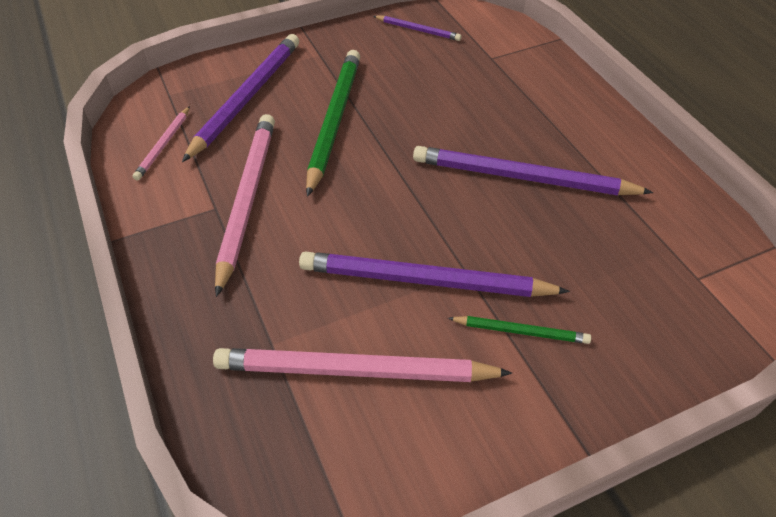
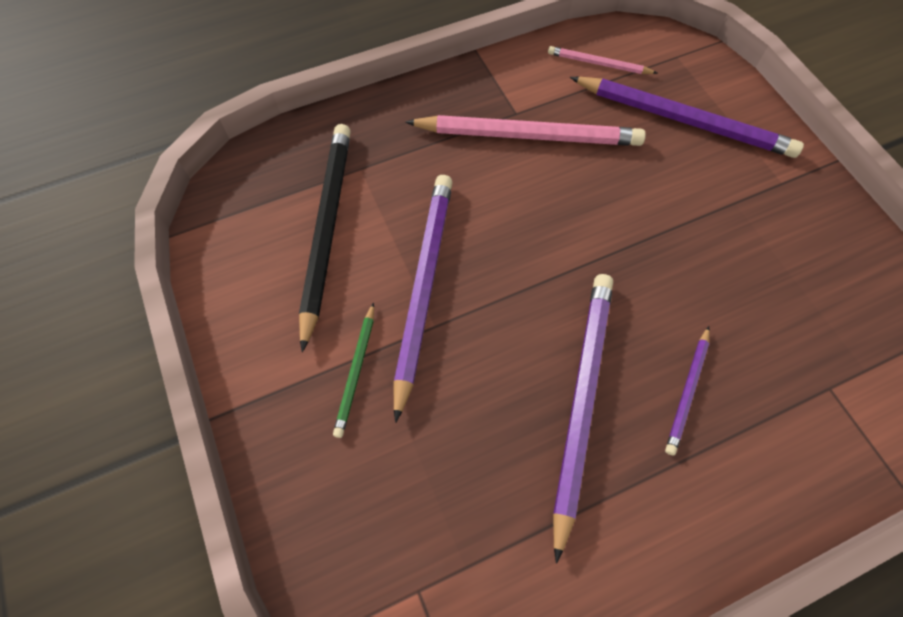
camera: 90 degrees right, 15 degrees up
pink pencil [213,348,512,382] -> black pencil [299,124,351,352]
green pencil [306,50,360,197] -> none
purple pencil [373,16,462,41] -> purple pencil moved to [665,326,710,455]

